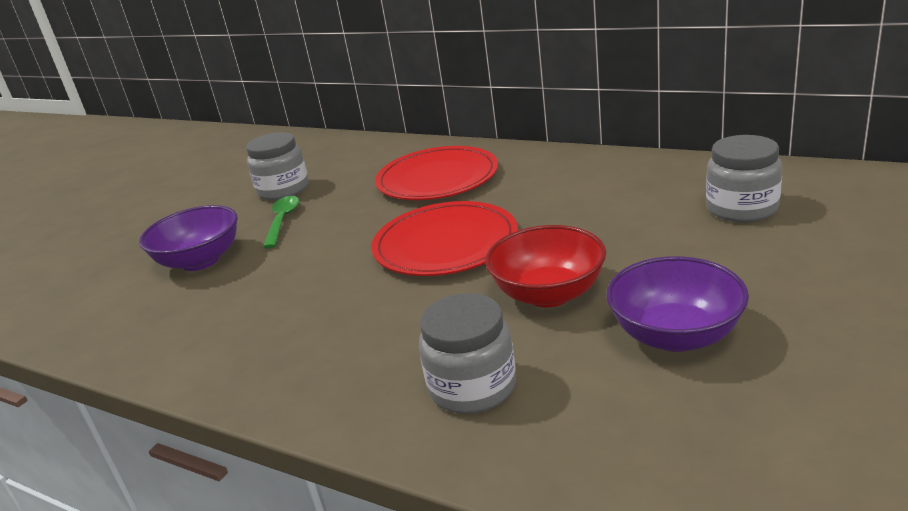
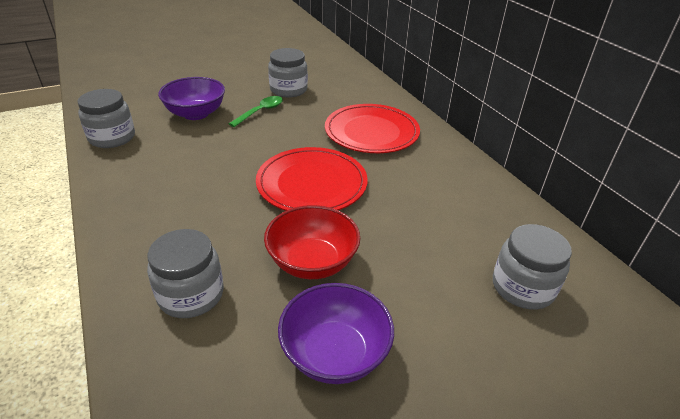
camera: 30 degrees right, 10 degrees up
none -> grey jar [77,89,135,148]

